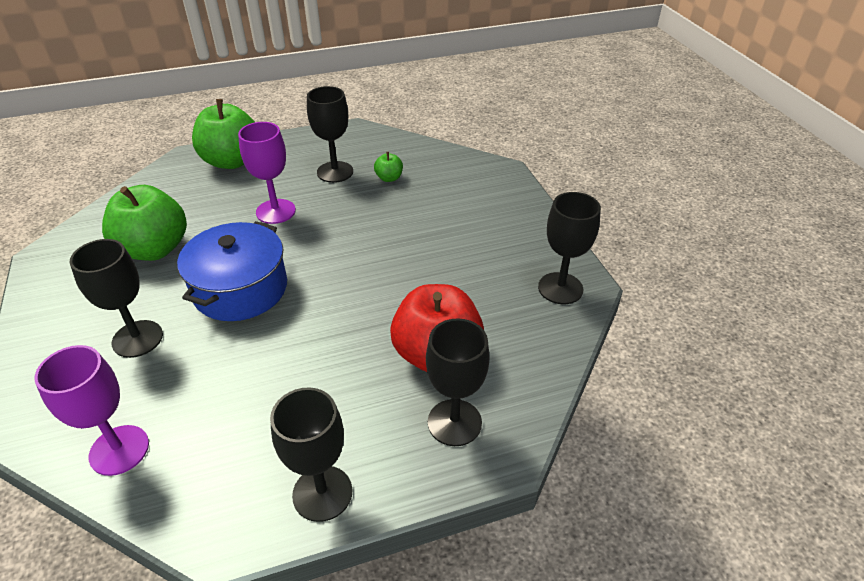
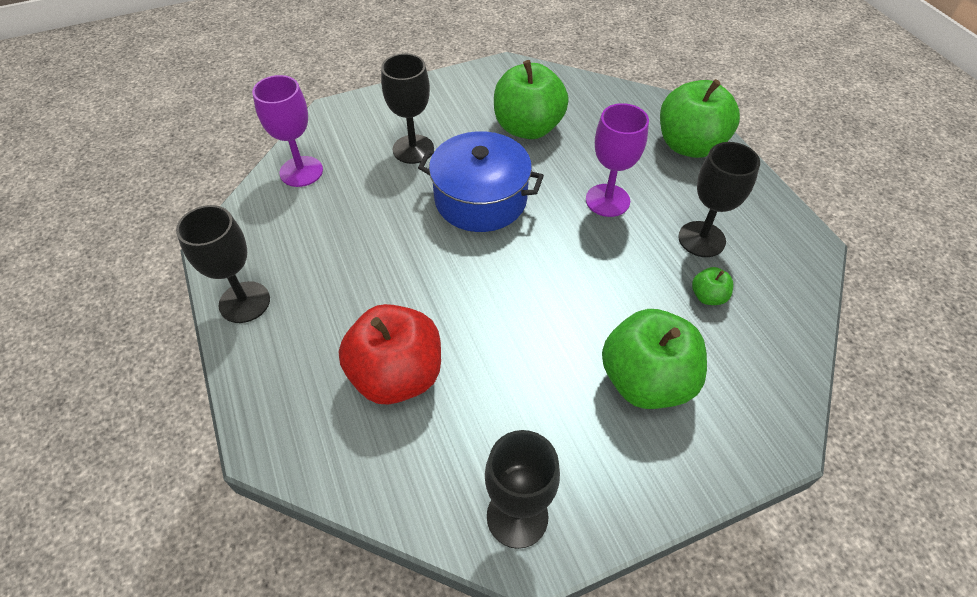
camera: 85 degrees right, 10 degrees up
black goblet [426,318,490,446] -> none
none -> green apple [602,309,707,409]

